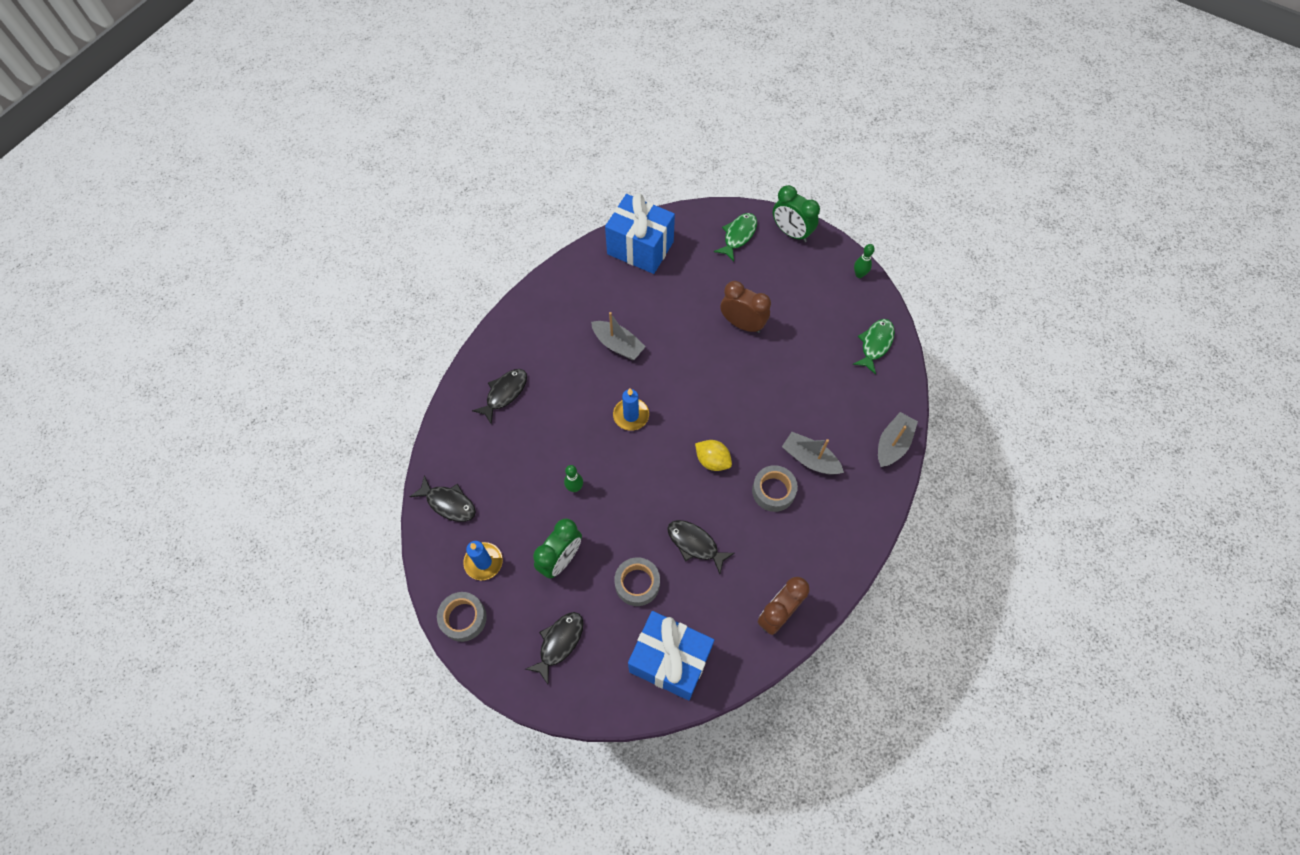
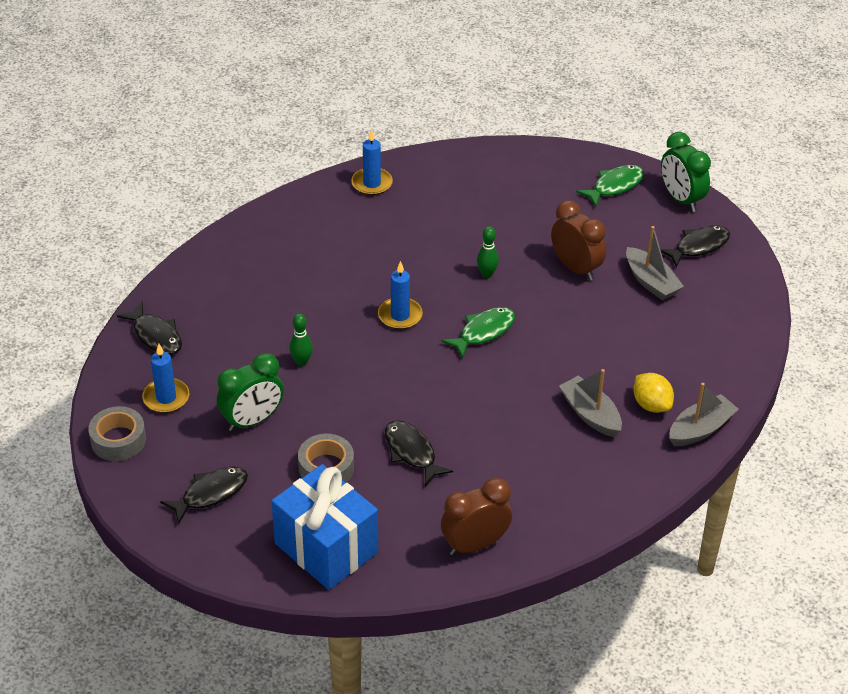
camera: 20 degrees right, 20 degrees down
black fish [472,369,527,424] -> black fish moved to [660,225,730,268]
grey boat [591,312,646,360] -> grey boat moved to [626,226,684,301]
blue gift [605,193,675,274] -> none
yellow lemon [695,440,732,471] -> yellow lemon moved to [633,373,674,413]
grey tape [752,465,798,512] -> none
green fish [853,319,895,375] -> green fish moved to [441,307,515,358]
green bowling pin [854,244,875,278] -> green bowling pin moved to [477,226,499,278]
none -> blue candle [351,129,393,195]

